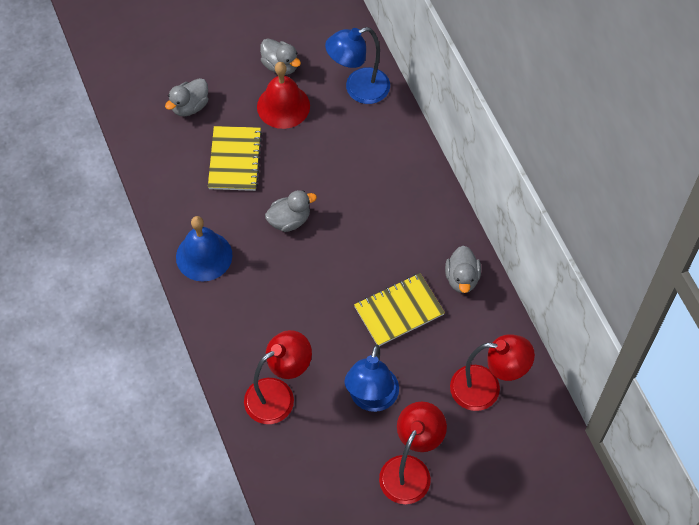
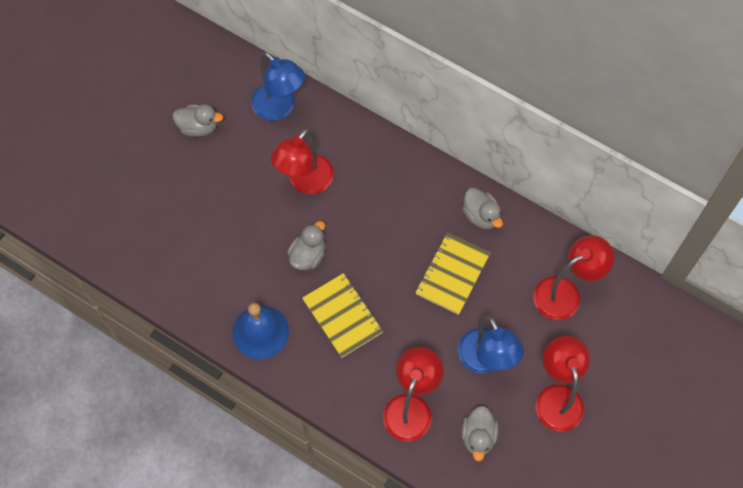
camera: 35 degrees left, 5 degrees up
grey duck [165,78,208,116] -> grey duck moved to [461,406,499,461]
yellow notebook [208,126,262,191] -> yellow notebook moved to [302,273,383,358]
red bell [257,62,310,129] -> none
blue lamp [325,27,390,104] -> blue lamp turned 75 degrees counterclockwise [251,52,305,121]
none -> red lamp [271,128,334,194]

